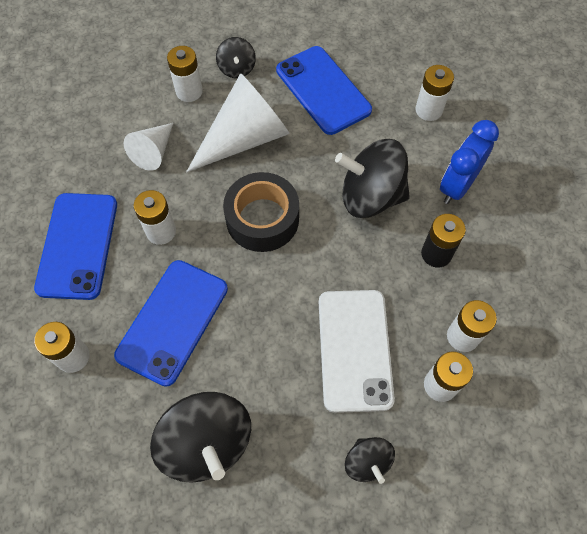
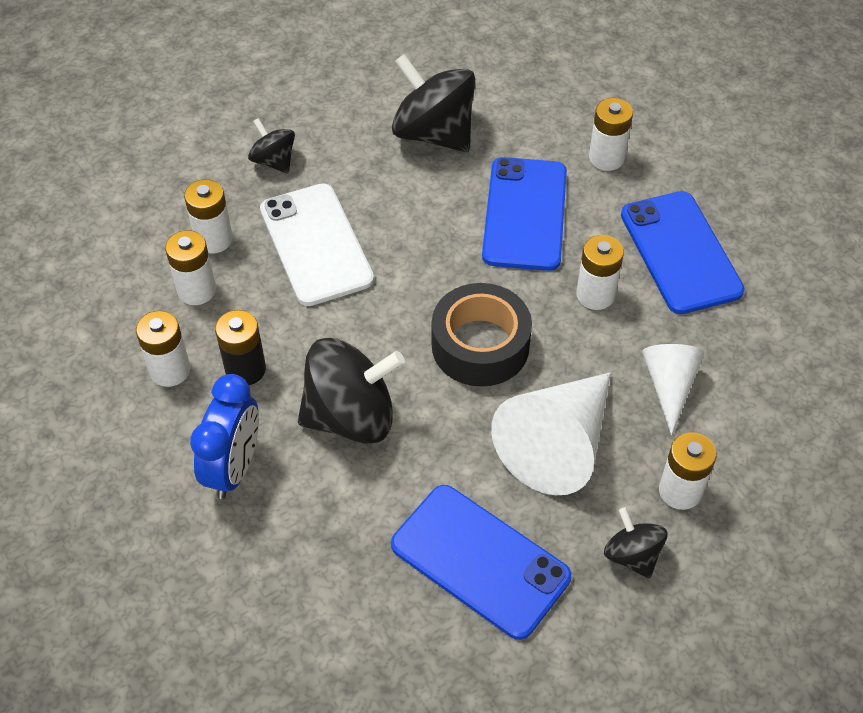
camera: 160 degrees right, 10 degrees down
white battery [415,65,454,121] -> white battery moved to [136,311,190,387]

